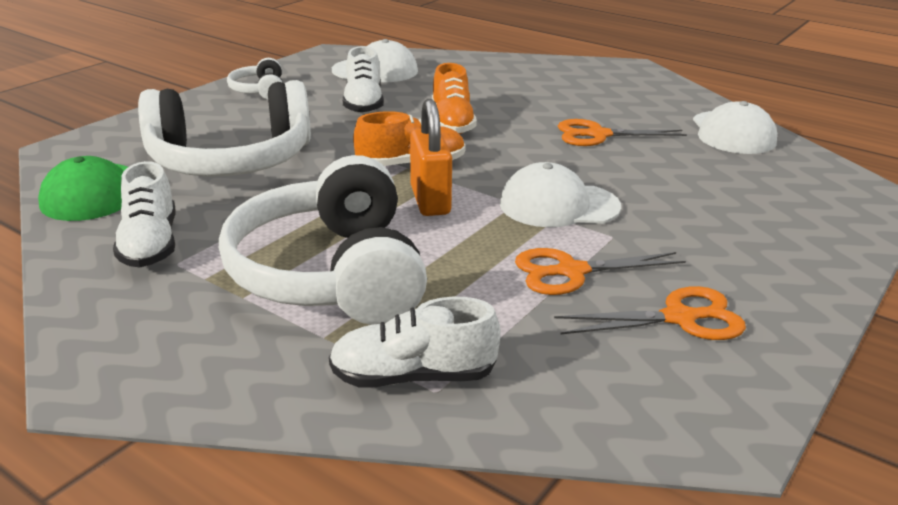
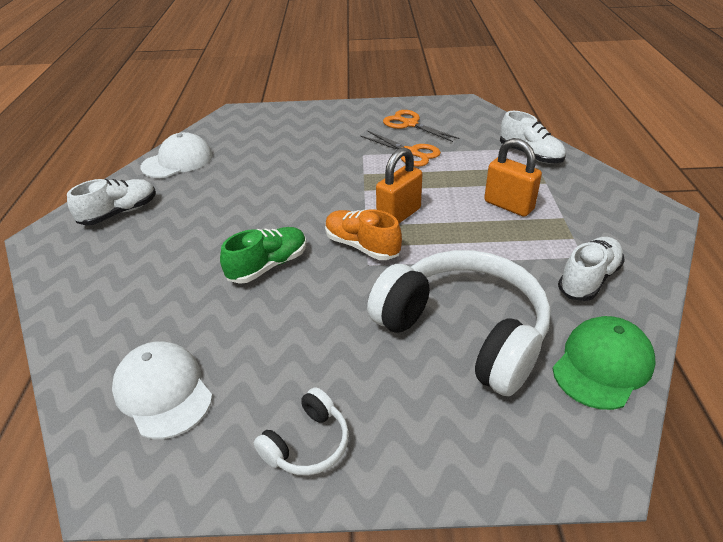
camera: 125 degrees left, 10 degrees up
white headphones [219,155,427,325] -> orange padlock [484,138,542,217]
white shoe [343,46,384,114] -> white shoe moved to [67,179,156,226]
orange shoe [432,63,477,134] -> green shoe [220,227,307,284]
white cap [500,162,621,227] -> none
orange scissors [558,119,687,146] -> none

